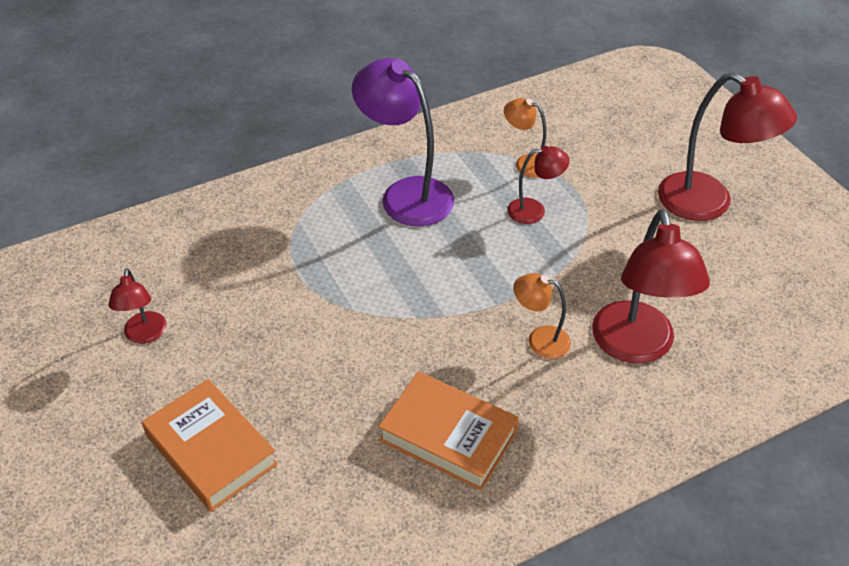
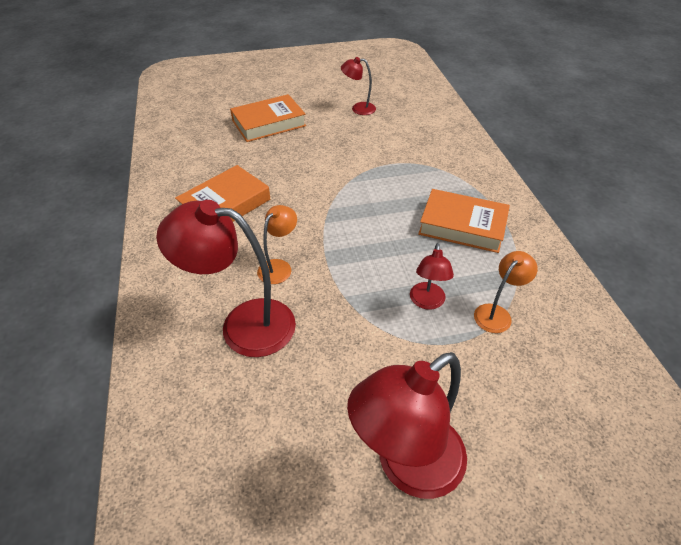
camera: 105 degrees right, 0 degrees up
purple lamp [352,58,454,226] -> orange book [418,189,510,253]

